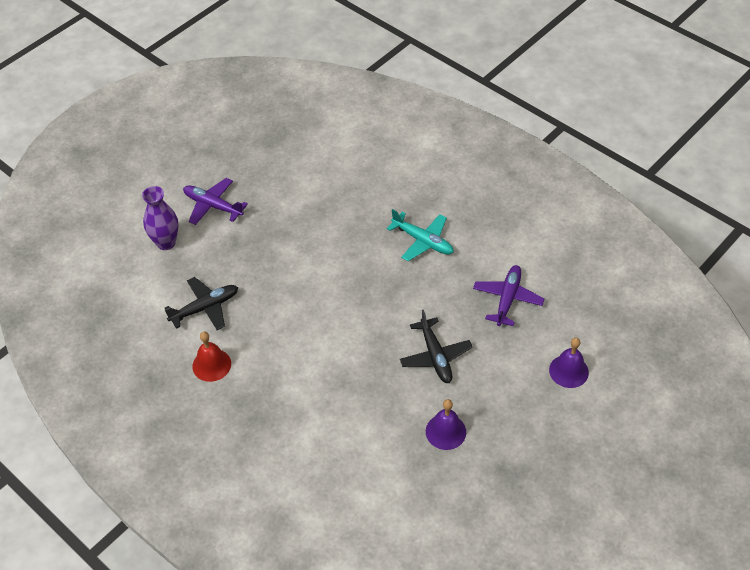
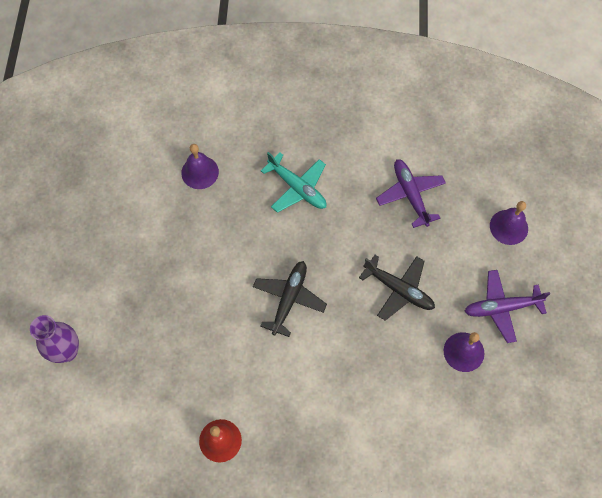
camera: 40 degrees left, 15 degrees up
black plane [164,277,238,330] -> black plane moved to [253,261,327,337]
purple plane [183,178,248,225] -> purple plane moved to [464,270,550,343]
turquoise plane [387,209,454,261] -> turquoise plane turned 45 degrees clockwise [261,152,327,213]
none -> purple bell [181,144,219,189]

